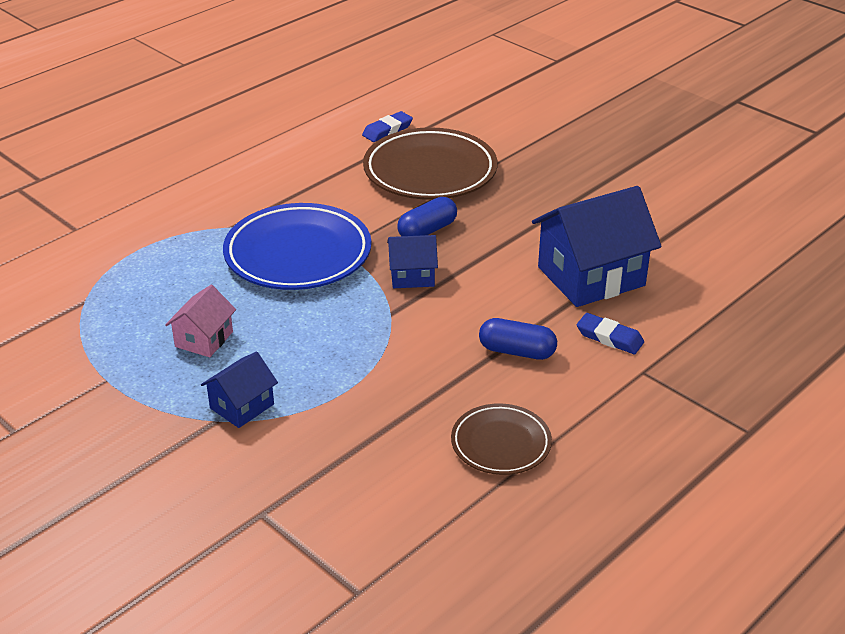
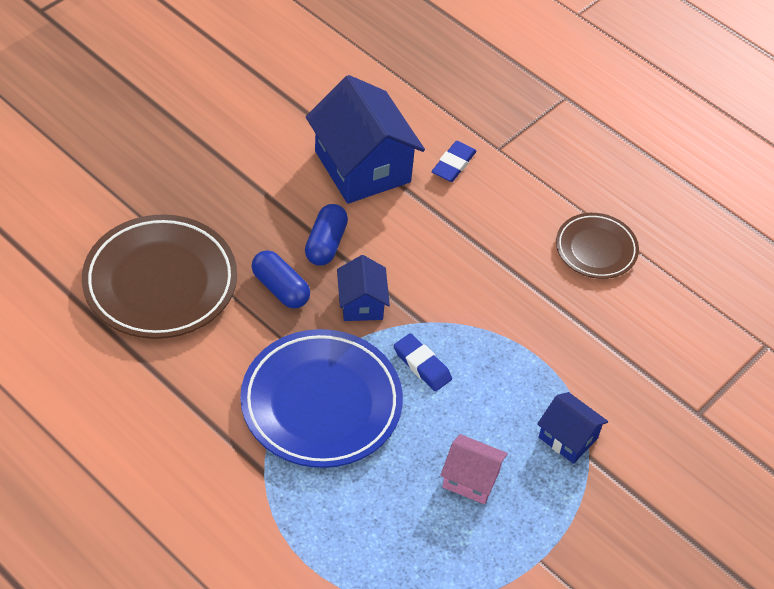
camera: 95 degrees left, 15 degrees up
blue eraser [362,111,413,142] -> blue eraser moved to [394,333,452,391]
blue capsule [479,318,557,360] -> blue capsule moved to [305,204,348,266]

